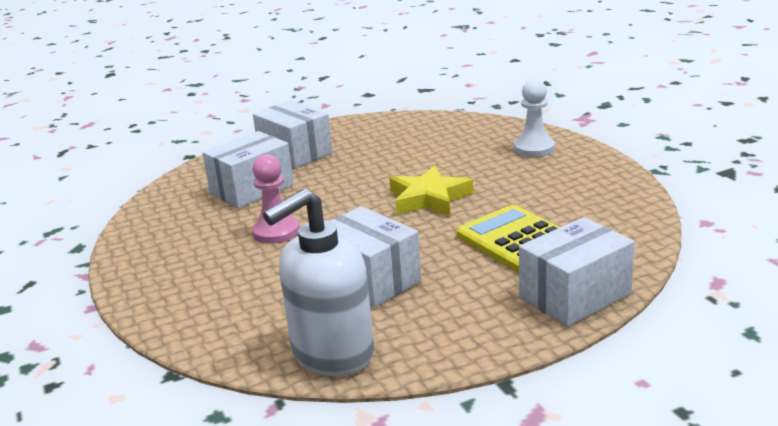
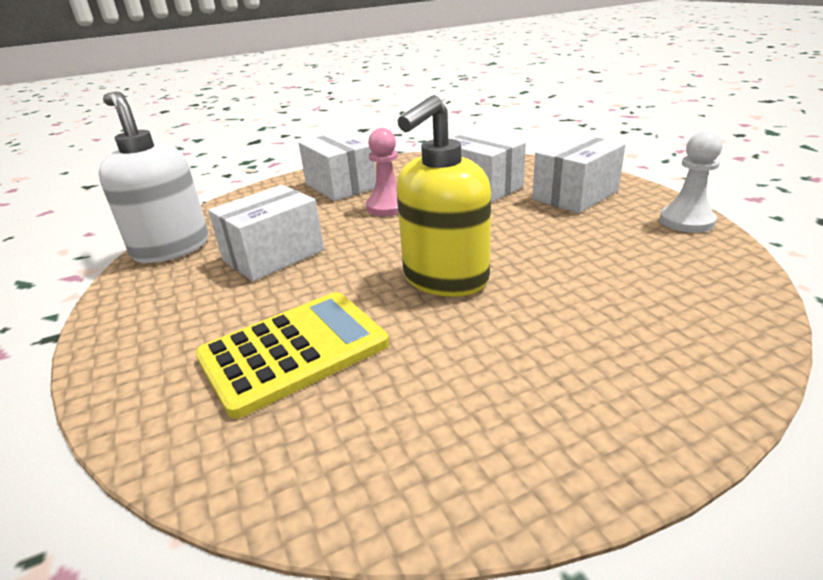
camera: 90 degrees right, 5 degrees up
yellow star [389,166,473,216] -> yellow soap dispenser [396,95,491,297]
white pawn [514,79,555,157] -> white pawn moved to [660,131,723,233]
white box [519,217,635,327] -> white box moved to [299,132,376,201]

